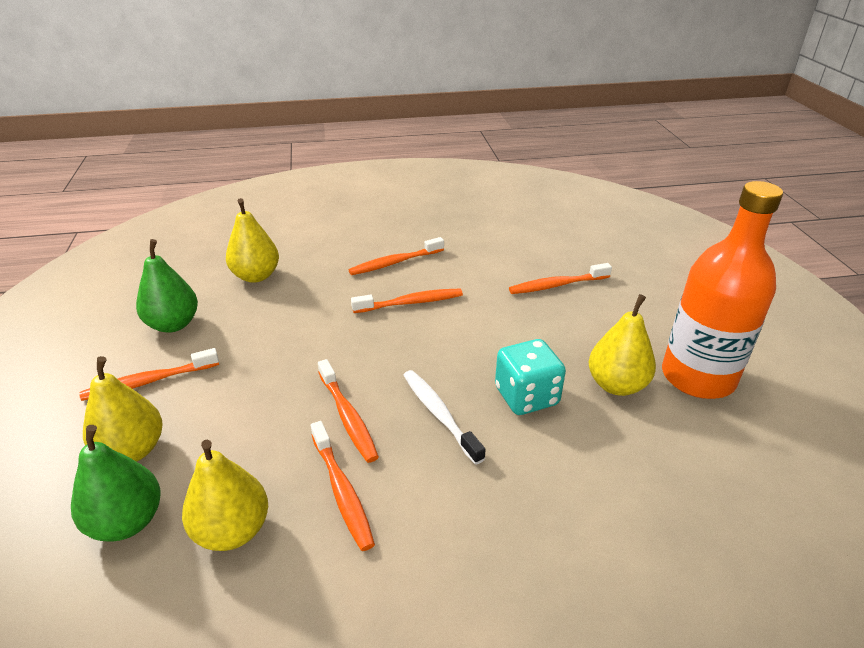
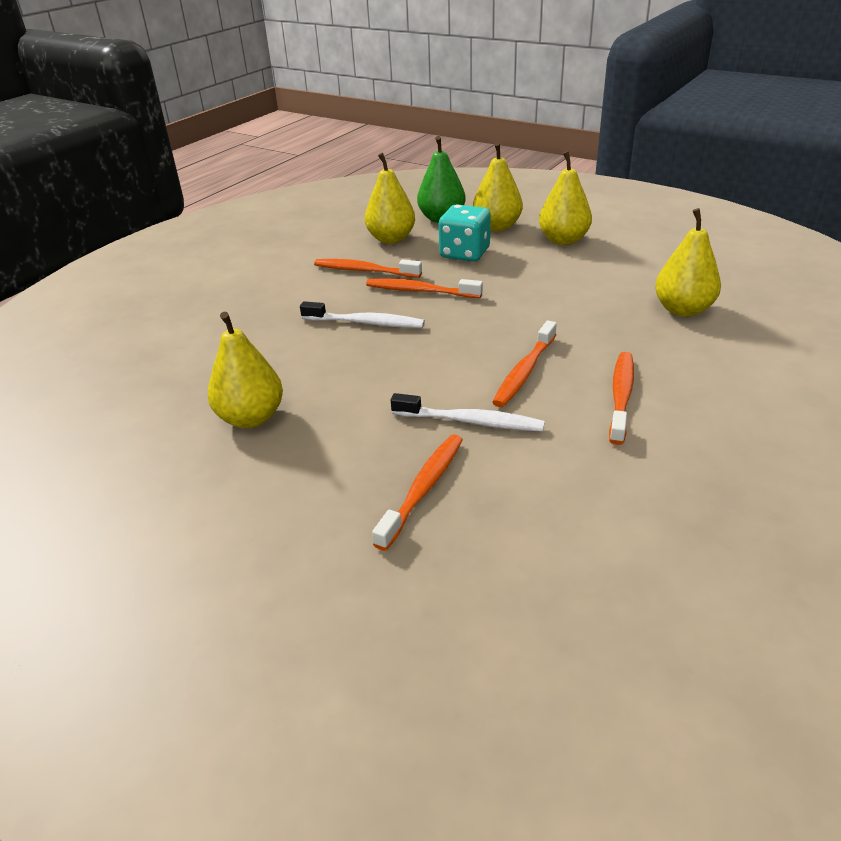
camera: 135 degrees right, 0 degrees up
orange toothbrush [79,348,219,401] -> yellow pear [539,151,592,245]
green pear [136,239,198,333] -> none
turquoise dice [495,339,566,415] -> turquoise dice moved to [439,204,491,262]
orange bottle [662,181,783,399] -> none
none -> white toothbrush [391,393,545,432]

